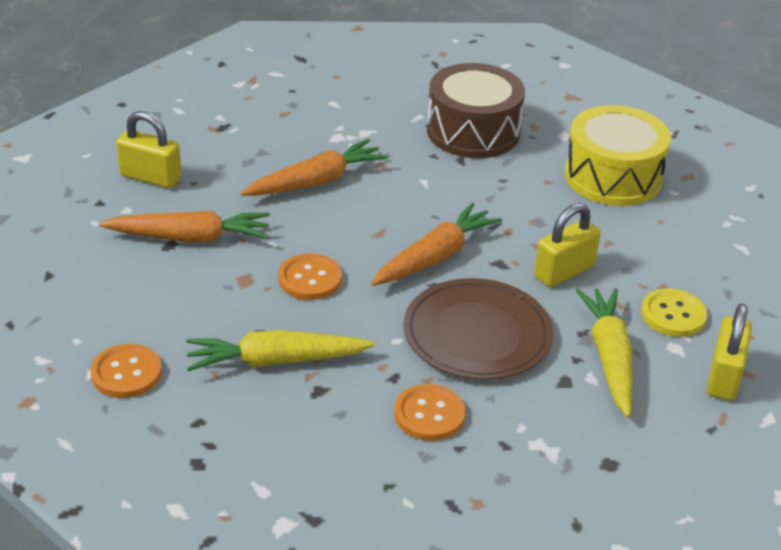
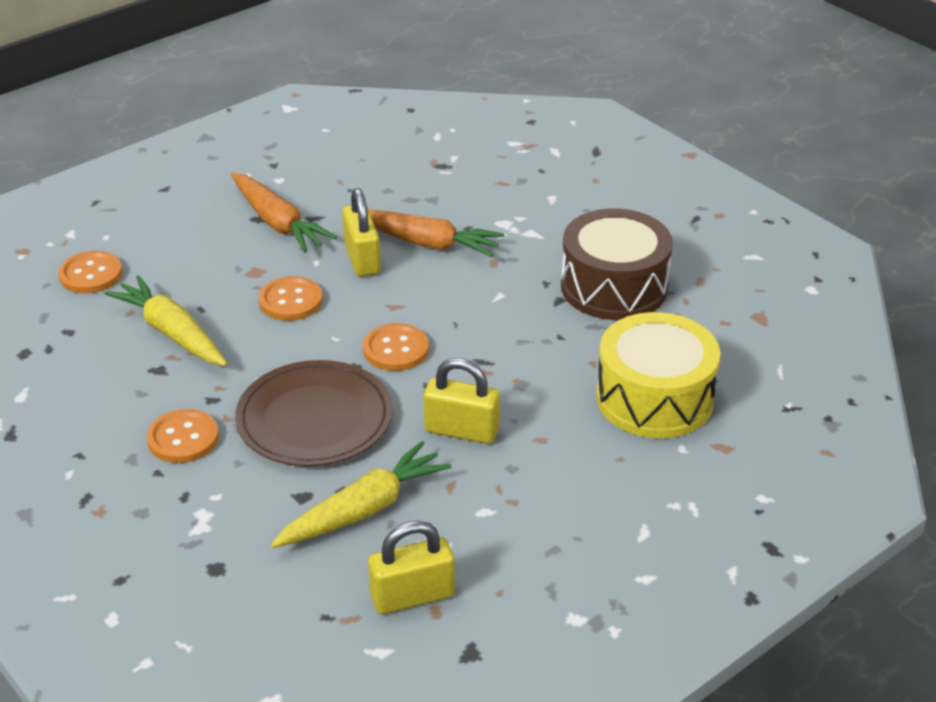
camera: 55 degrees right, 0 degrees up
yellow padlock [116,111,182,188] -> yellow padlock moved to [342,188,381,277]
orange carrot [371,202,502,286] -> orange button [363,323,429,371]
yellow button [641,288,708,337] -> none

